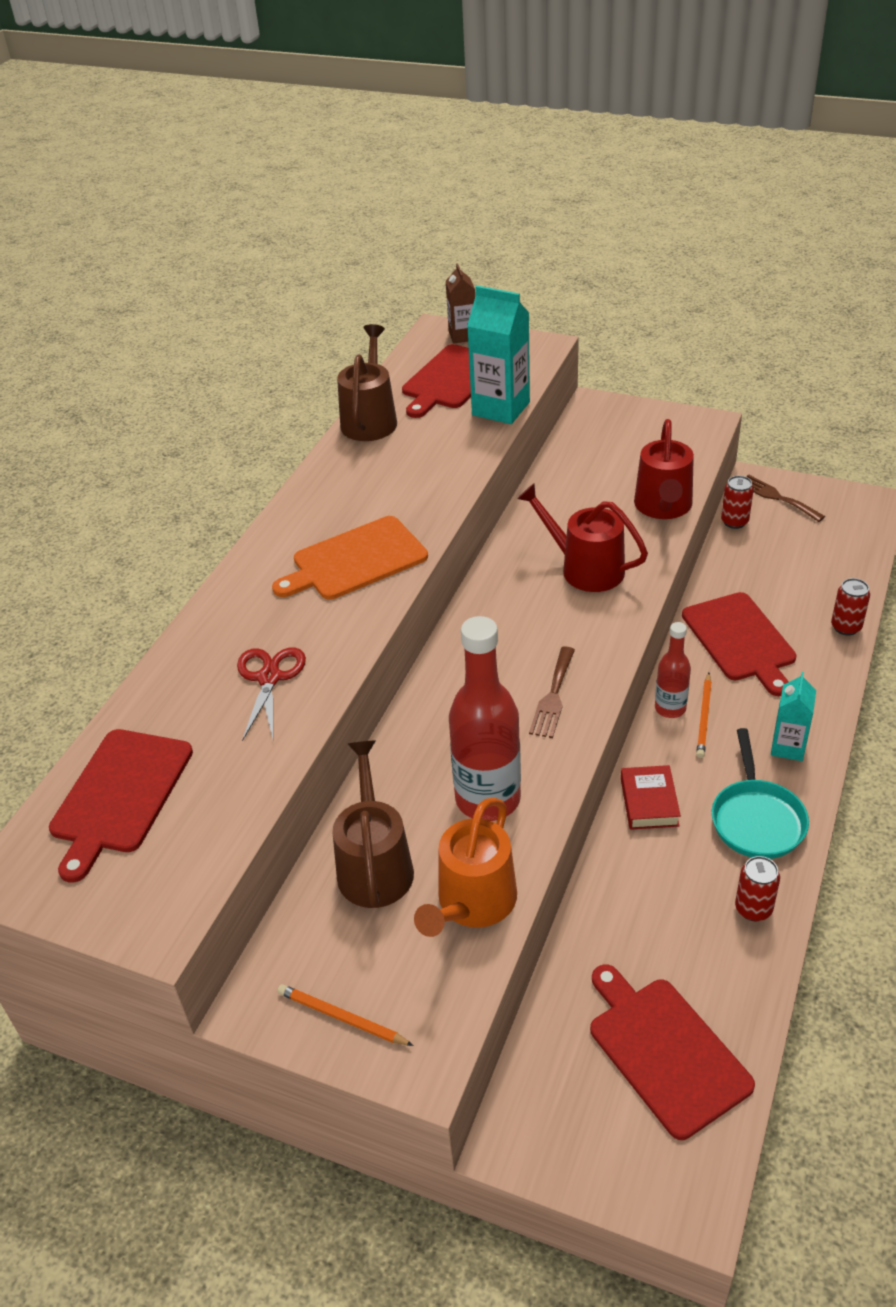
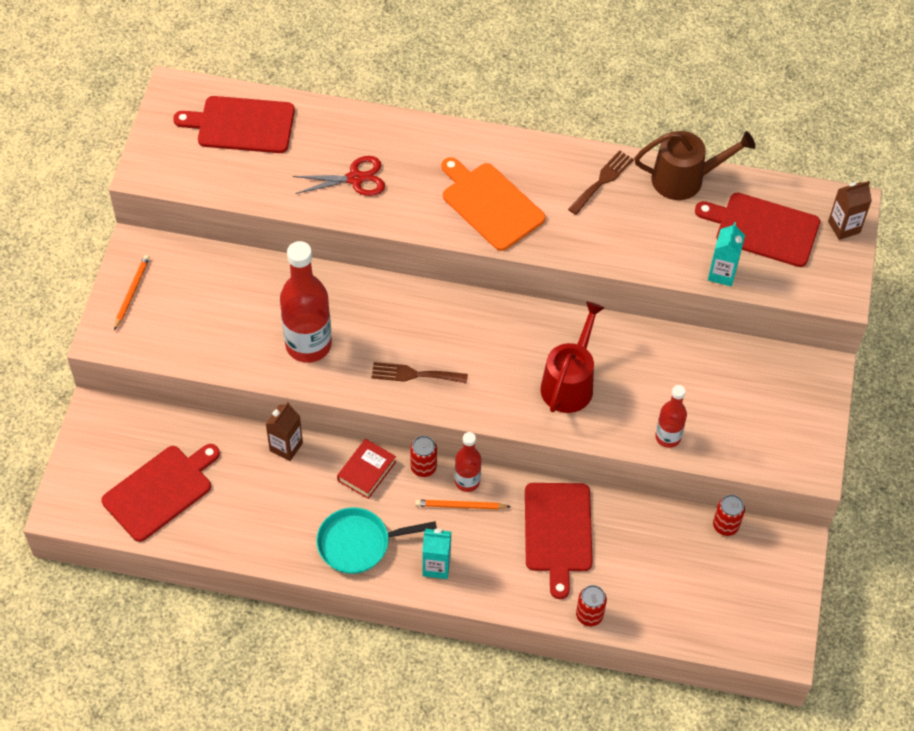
camera: 75 degrees right, 15 degrees up
brown watering can [332,741,414,908] -> none
orange watering can [414,797,517,937] -> none
turquoise carton [467,286,530,424] -> turquoise carton [708,222,745,286], size x0.61
red book [621,765,681,830] -> red book turned 45 degrees counterclockwise [337,439,396,499]
red watering can [634,419,694,519] -> red bottle [655,385,687,448]
red cutting board [682,592,796,696] -> red cutting board turned 60 degrees counterclockwise [525,483,593,599]
red can [735,856,780,921] -> red can moved to [410,436,437,477]
brown fork [745,474,825,522] -> brown fork moved to [568,150,634,215]
none -> brown carton [266,402,303,461]

